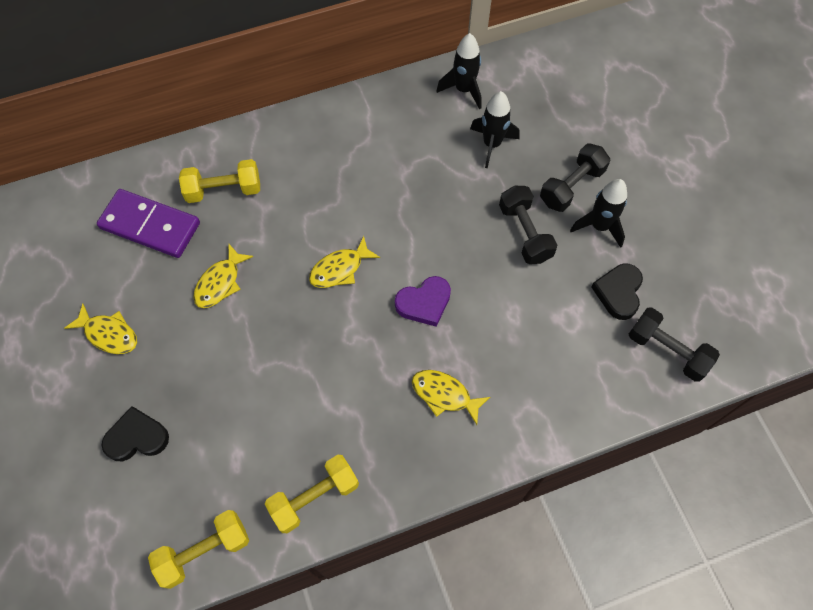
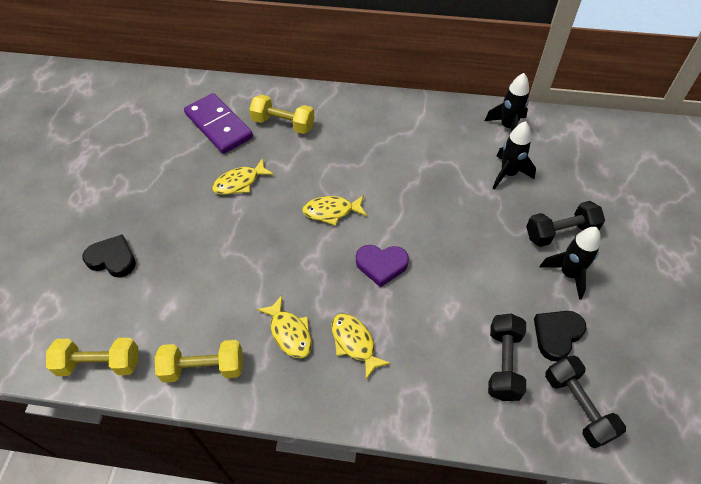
camera: 30 degrees right, 10 degrees down
yellow fish [64,303,137,354] -> yellow fish moved to [257,295,312,358]
black dumbbell [499,186,557,264] -> black dumbbell moved to [488,314,526,401]

